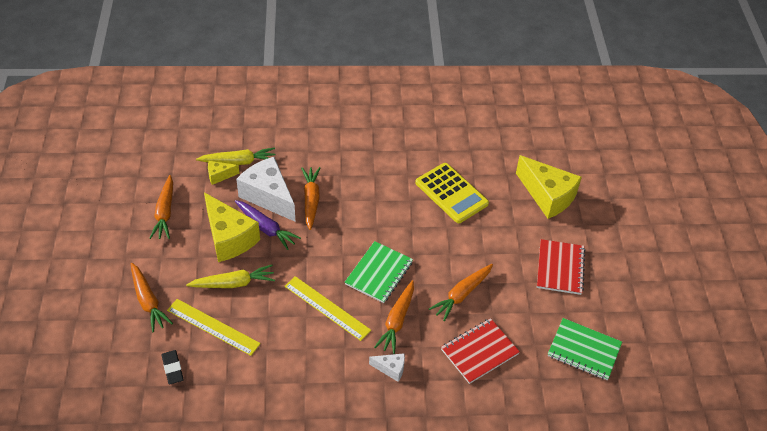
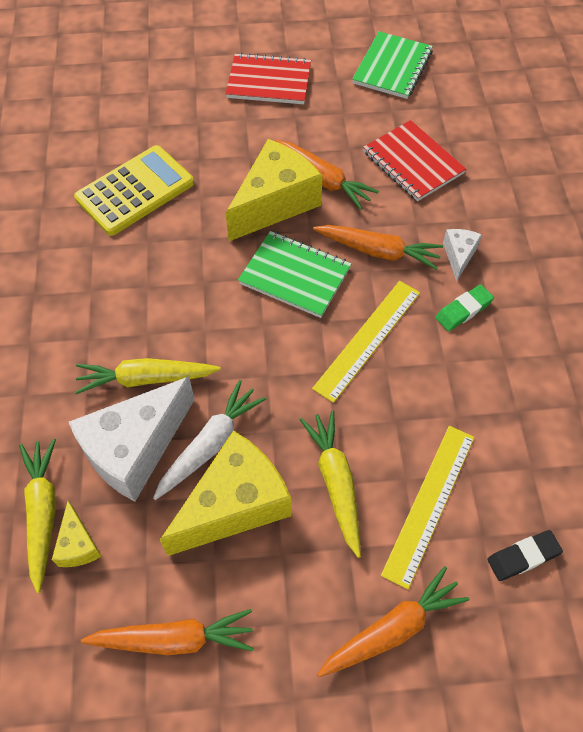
camera: 90 degrees left, 10 degrees up
purple carrot [235,200,301,250] -> white carrot [153,380,266,500]
orange carrot [301,167,320,230] -> yellow carrot [75,358,221,394]
yellow cheese [516,155,582,219] -> yellow cheese moved to [226,139,323,241]
none -> green eraser [435,284,494,331]

